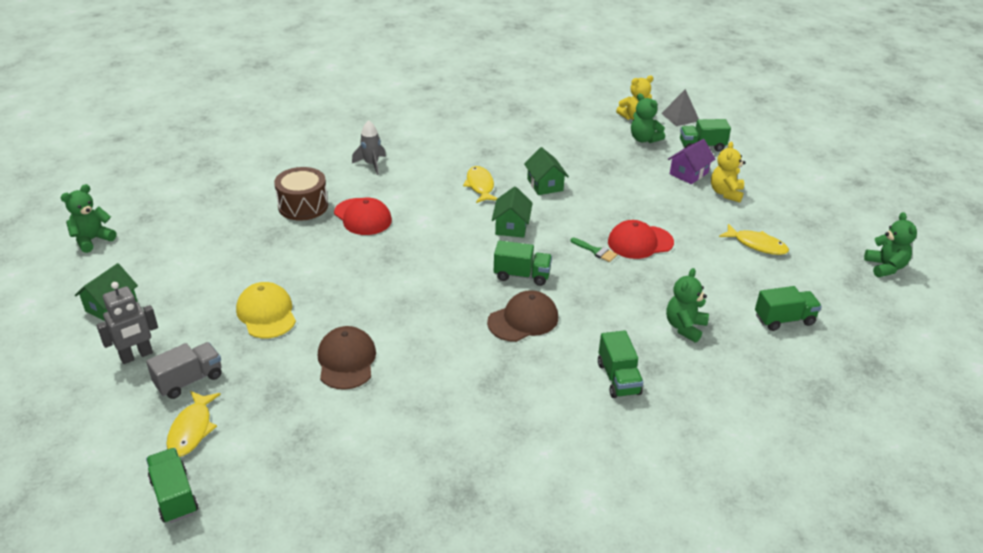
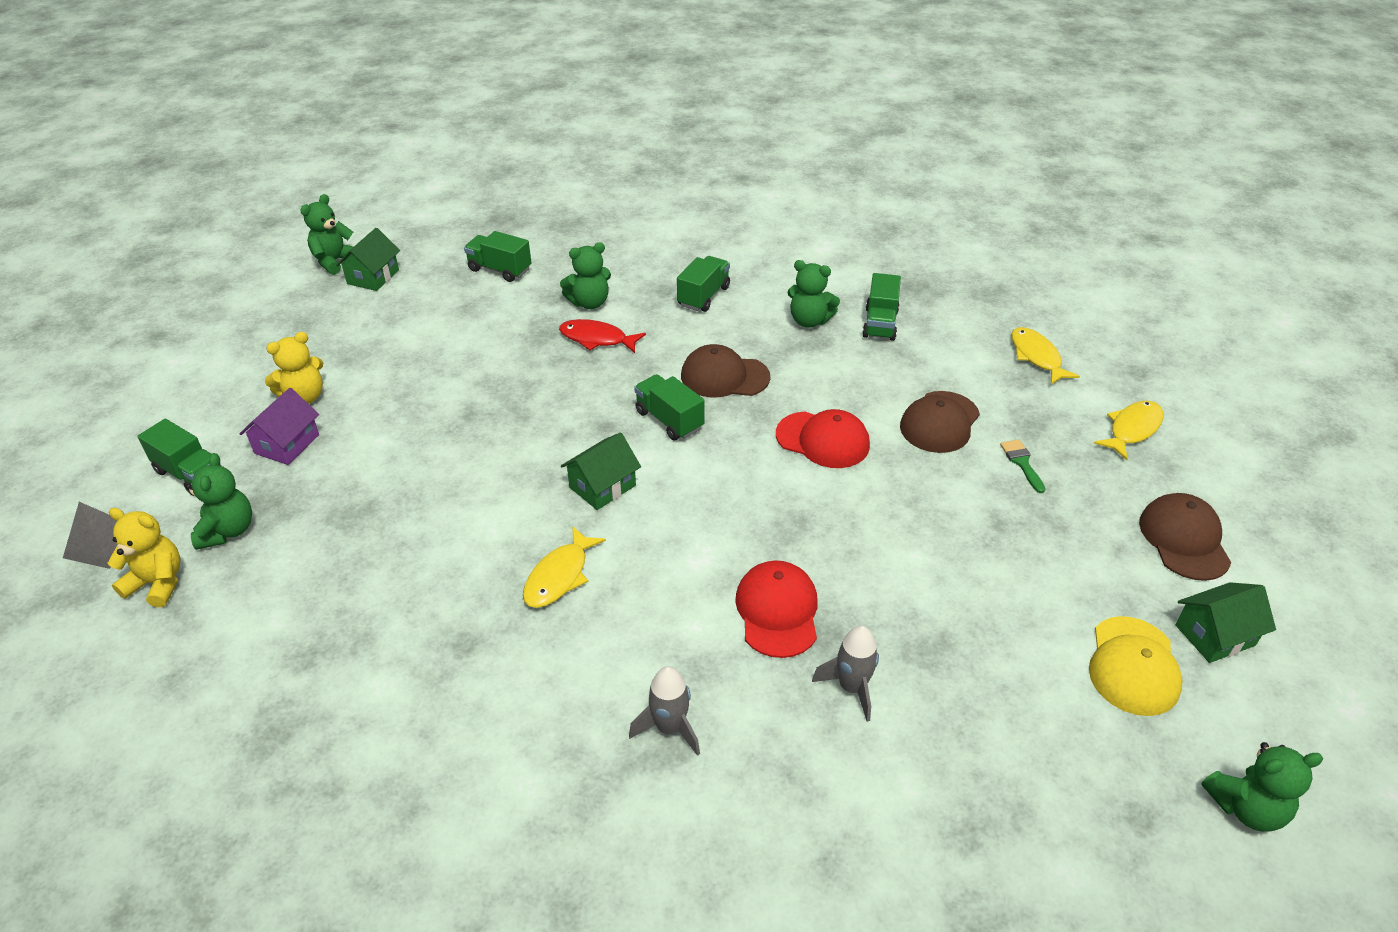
camera: 140 degrees left, 5 degrees up
grey robot [97,282,158,364] -> brown cap [1139,493,1231,581]
grey truck [146,342,222,399] -> none
green truck [146,448,198,523] -> green truck moved to [862,273,901,341]
yellow cap [236,282,296,338] -> yellow cap moved to [1089,616,1182,716]
brown drum [274,167,328,221] -> grey rocket [812,626,879,722]
green house [524,147,569,195] -> green house moved to [336,228,400,291]
green brush [571,238,617,262] -> green brush moved to [1000,440,1045,493]
red cap [608,220,674,259] -> red cap moved to [776,409,870,468]
purple house [668,139,715,184] -> purple house turned 60 degrees counterclockwise [239,388,319,465]
yellow fish [719,224,789,255] -> yellow fish moved to [1011,327,1080,385]
none -> red fish [559,319,646,353]
none -> green teddy bear [788,260,840,328]

